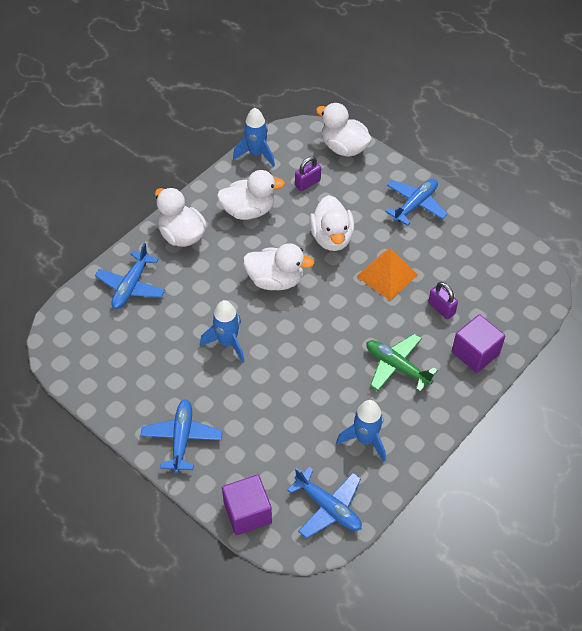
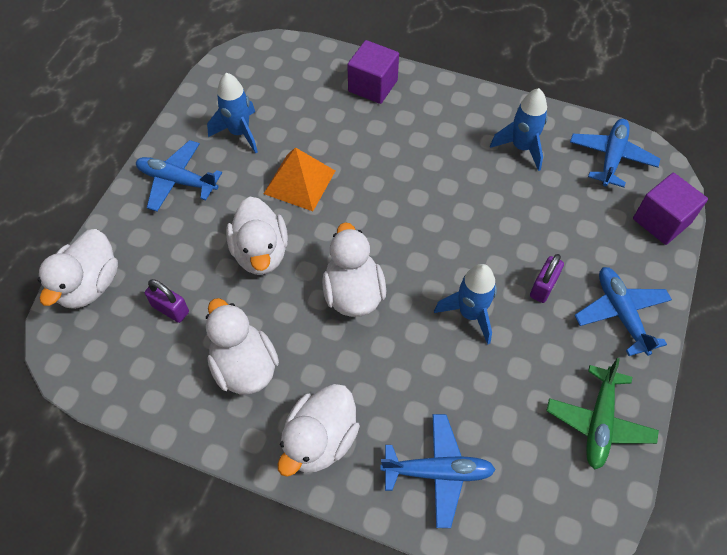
camera: 110 degrees left, 5 degrees up
blue plane [140,399,223,473] -> blue plane turned 90 degrees clockwise [574,267,672,356]
blue rocket [233,108,275,167] -> blue rocket moved to [207,73,258,154]
white duck [309,195,354,251] -> white duck turned 105 degrees clockwise [226,197,288,275]
green plane [366,334,438,392] -> green plane moved to [546,358,659,470]
purple padlock [428,282,458,319] -> purple padlock moved to [530,254,564,303]

